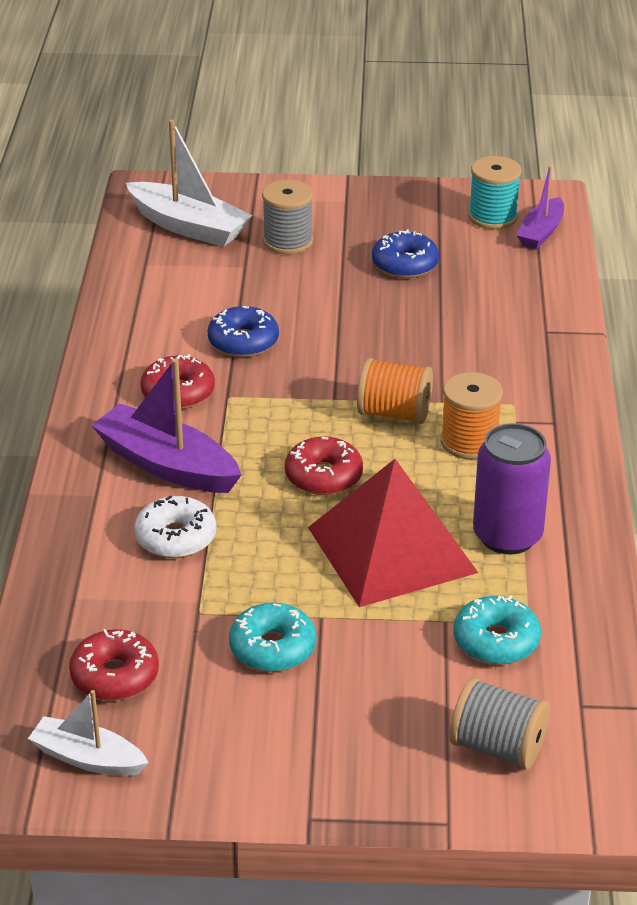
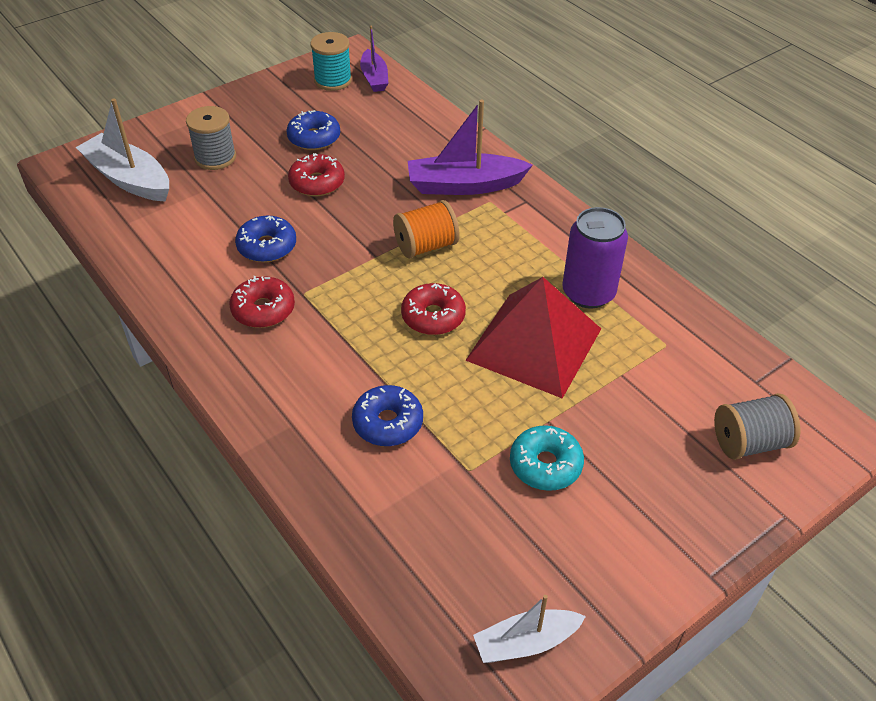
camera: 40 degrees left, 10 degrees up
red donut [69,629,159,700] -> red donut moved to [288,153,345,196]
purple boat [91,359,242,493] -> purple boat moved to [408,100,533,195]
white boat [126,120,253,247] -> white boat turned 135 degrees counterclockwise [76,98,169,202]
white donut [134,495,216,558] -> blue donut [352,385,423,446]
orange spool [441,372,503,459] -> none
turquoise donut [454,595,541,665] -> none

